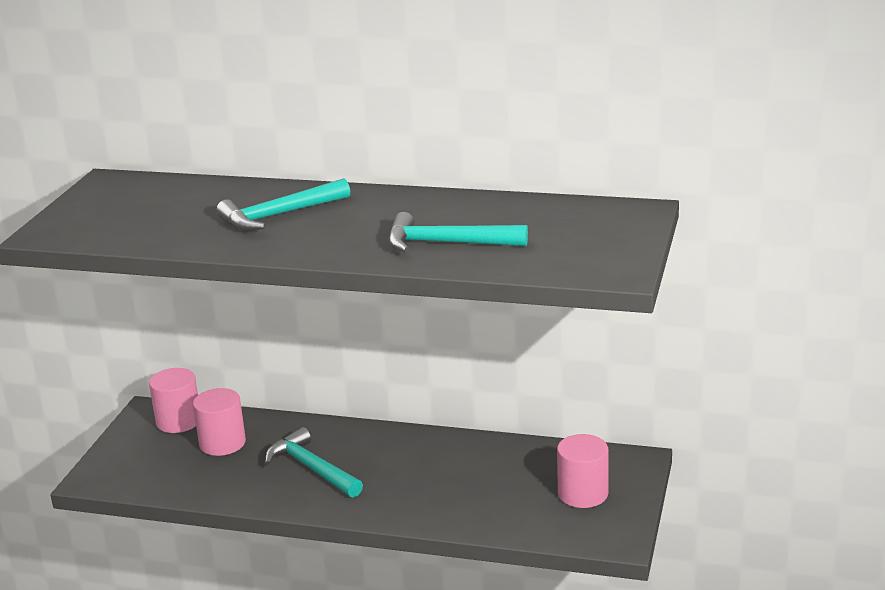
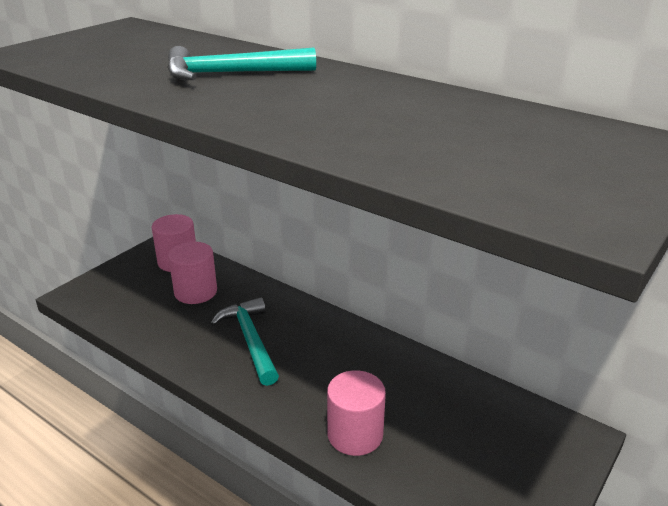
camera: 20 degrees right, 5 degrees up
turquoise hammer [388,212,528,252] -> none
pink cylinder [557,434,608,508] -> pink cylinder moved to [327,370,386,456]

